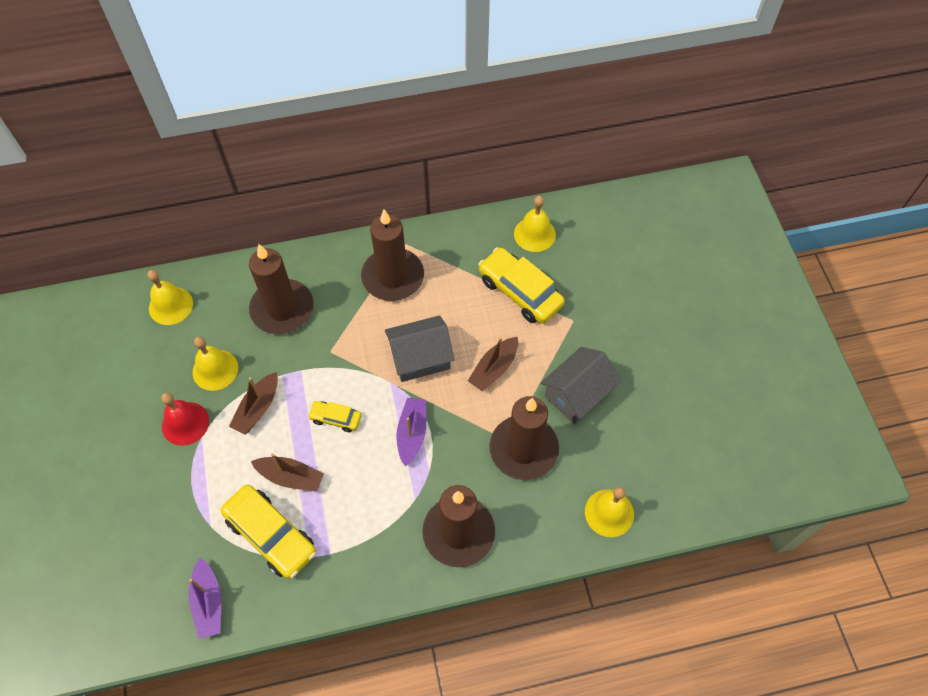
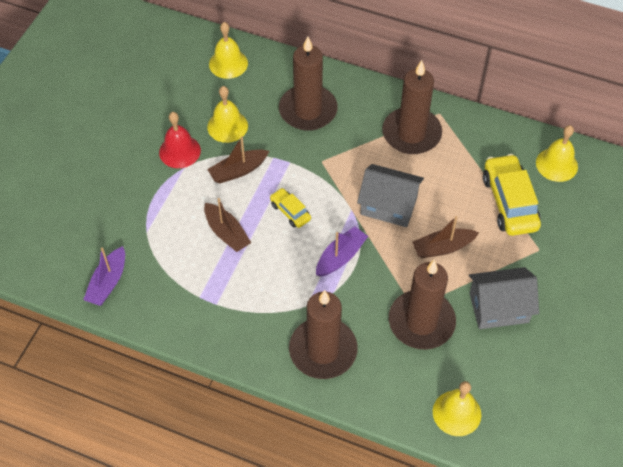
camera: 35 degrees right, 5 degrees down
yellow car [221,485,316,579] -> none

